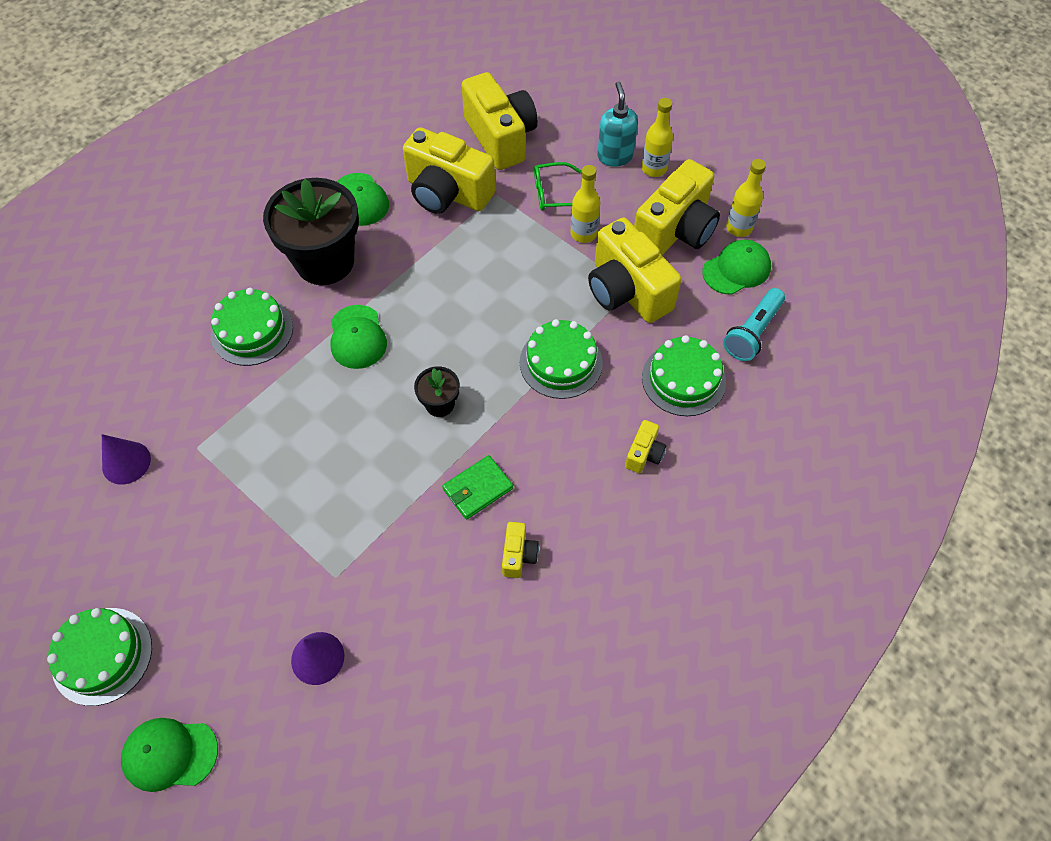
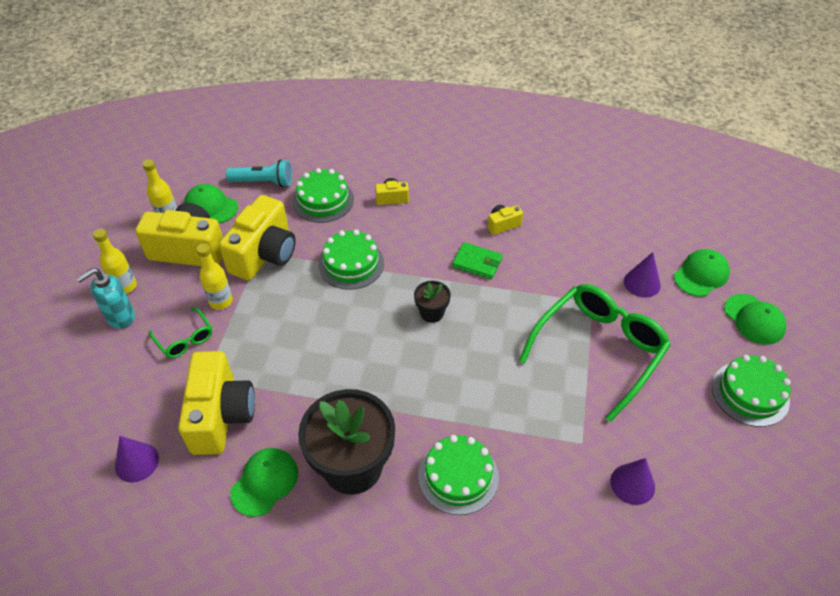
camera: 120 degrees left, 10 degrees down
green cap [331,305,387,369] -> green cap moved to [674,249,730,297]
yellow camera [462,72,538,170] -> none
none -> purple cone [115,436,159,483]
none -> green glasses [519,284,671,422]

